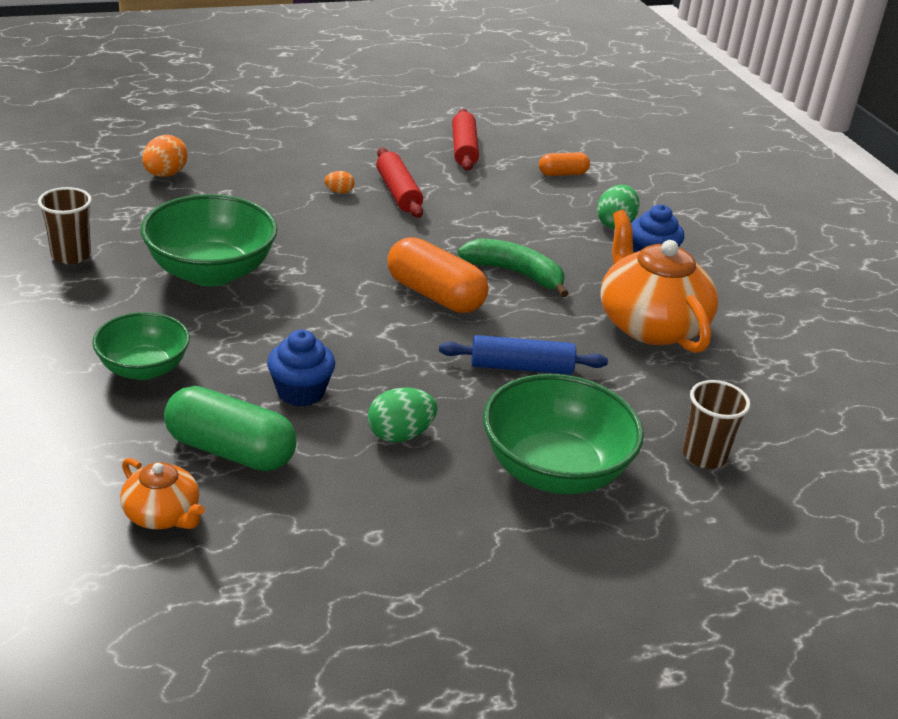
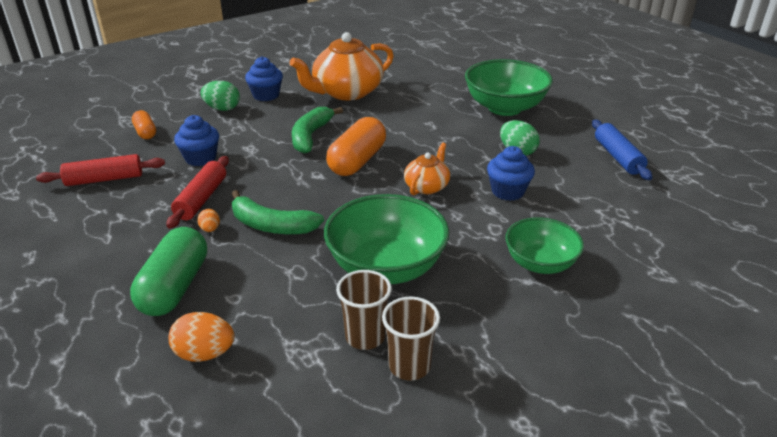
camera: 100 degrees left, 0 degrees up
orange teapot [120,458,205,529] -> orange teapot moved to [404,142,450,195]
green capsule [164,386,297,471] -> green capsule moved to [130,227,207,316]
red rolling pin [376,148,423,218] -> red rolling pin turned 45 degrees counterclockwise [166,156,229,229]
blue rolling pin [439,335,608,375] -> blue rolling pin moved to [592,120,652,180]
brown cup [683,380,751,469] -> brown cup moved to [336,270,392,350]
none -> blue cupcake [174,115,219,166]
none -> green banana [232,190,324,234]

